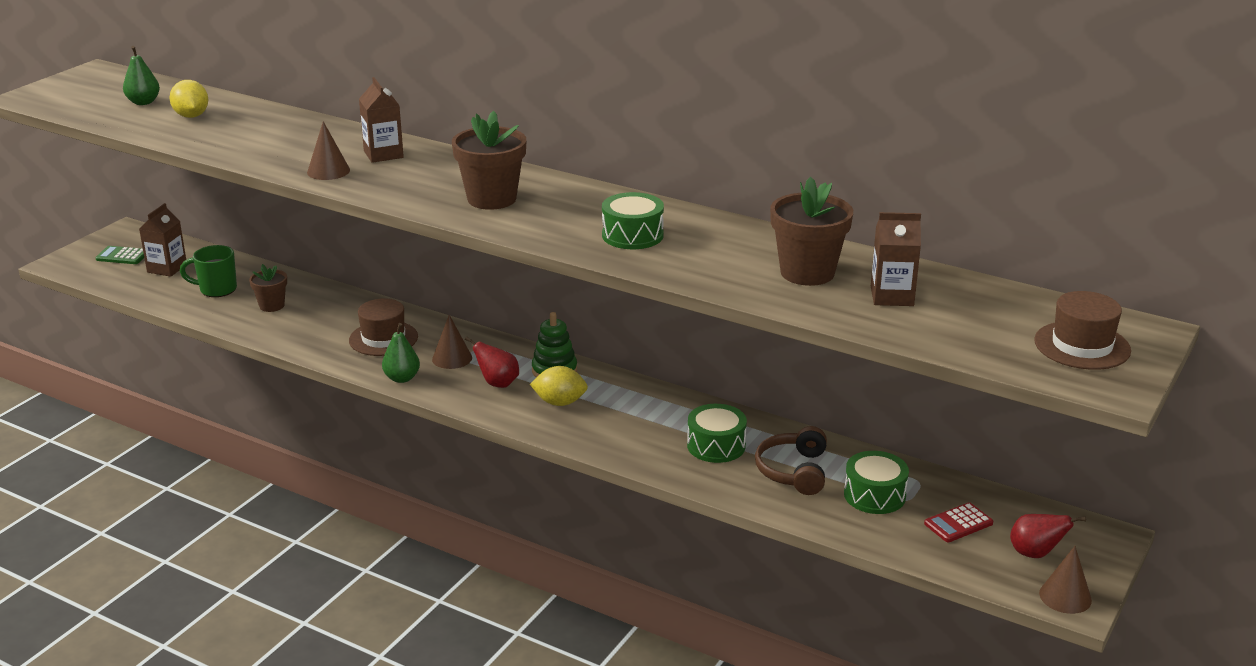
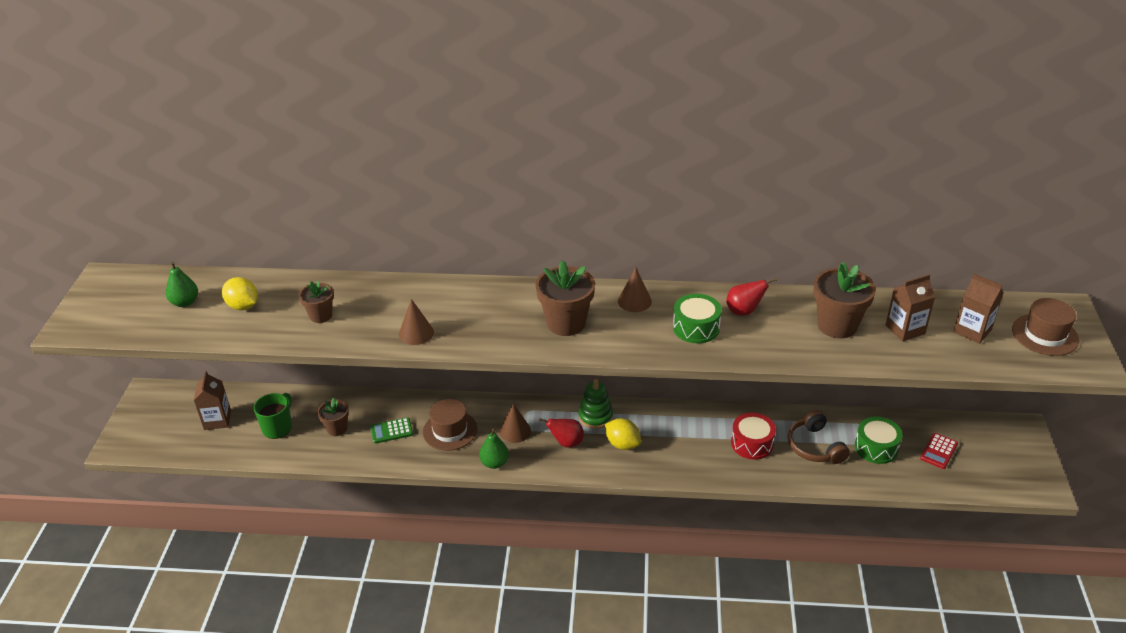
camera: 25 degrees left, 10 degrees up
green calculator [95,246,144,264] -> green calculator moved to [370,417,413,444]
green mug [180,245,237,297] -> green mug turned 135 degrees clockwise [254,393,292,439]
brown carton [359,77,404,163] -> brown carton moved to [953,274,1004,344]
yellow lemon [530,366,588,406] -> yellow lemon turned 60 degrees clockwise [605,418,641,450]
green drum [687,404,747,463] -> red drum [731,413,776,460]
red pear [1010,514,1086,558] -> red pear moved to [726,278,777,316]
brown cone [1039,546,1092,614] -> brown cone moved to [618,267,652,312]
none -> brown flower pot [299,281,334,323]

